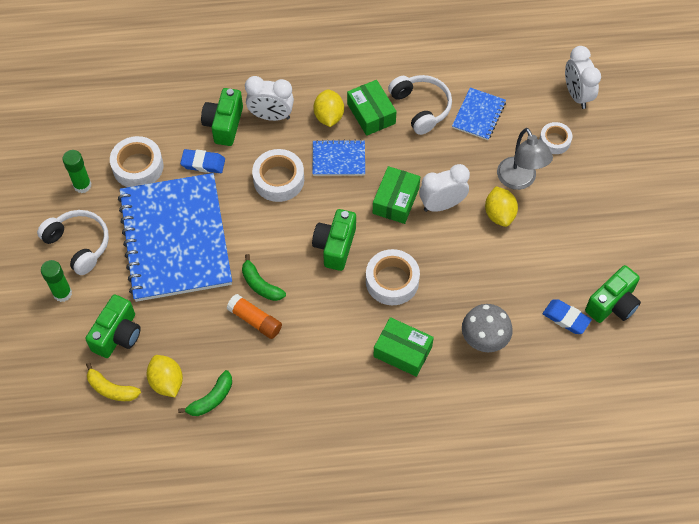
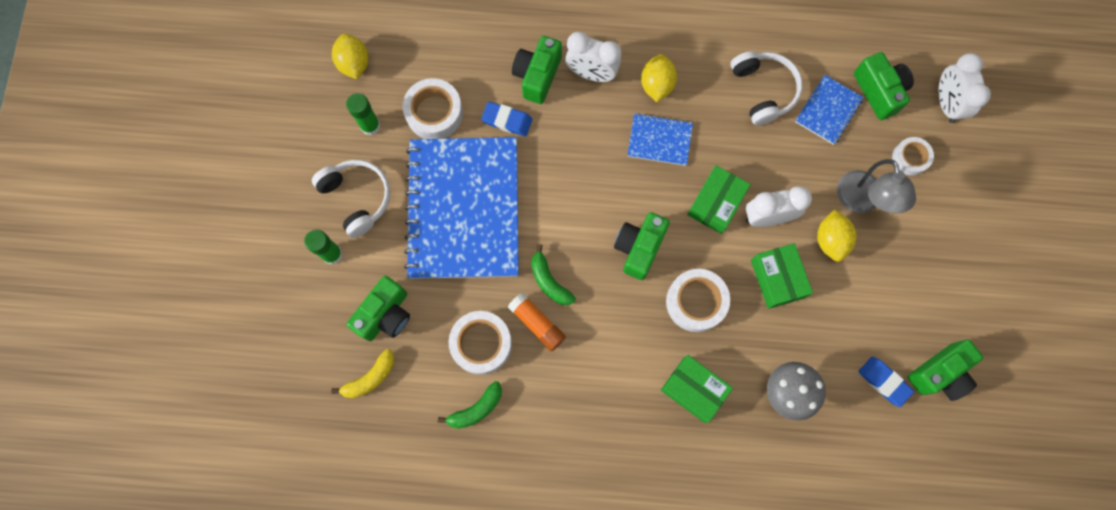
camera: 10 degrees right, 15 degrees up
yellow banana [86,363,141,401] -> yellow banana turned 75 degrees counterclockwise [331,349,394,398]
yellow lemon [147,355,183,397] -> yellow lemon moved to [332,34,368,79]
white tape [252,149,304,202] -> white tape moved to [449,311,512,375]
green box [347,80,397,136] -> green box moved to [751,243,813,309]
none -> green camera [854,52,914,120]

